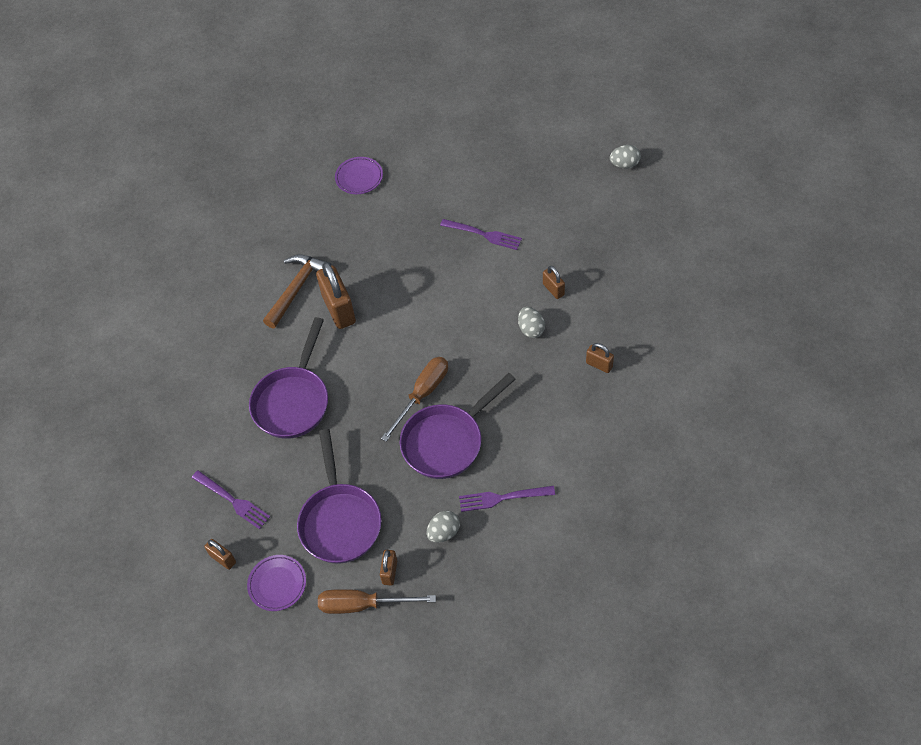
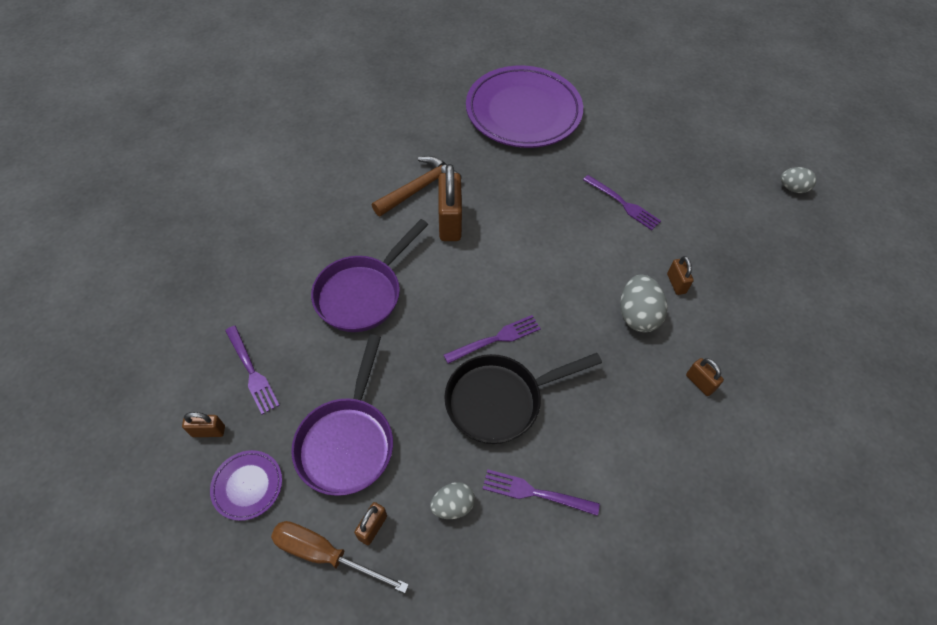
camera: 15 degrees right, 0 degrees up
brown padlock [204,539,236,570] -> brown padlock turned 60 degrees counterclockwise [182,412,225,437]
purple plate [335,157,383,194] -> purple plate [466,65,583,148], size x2.41
brown screwdriver [381,357,448,442] -> purple fork [444,315,541,364]
purple pan [400,373,516,479] -> black pan [444,353,602,444]
grey egg [518,307,545,338] -> grey egg [620,275,667,332], size x1.55

